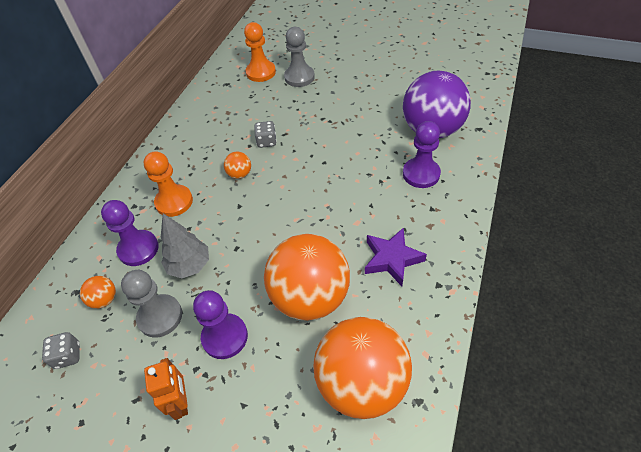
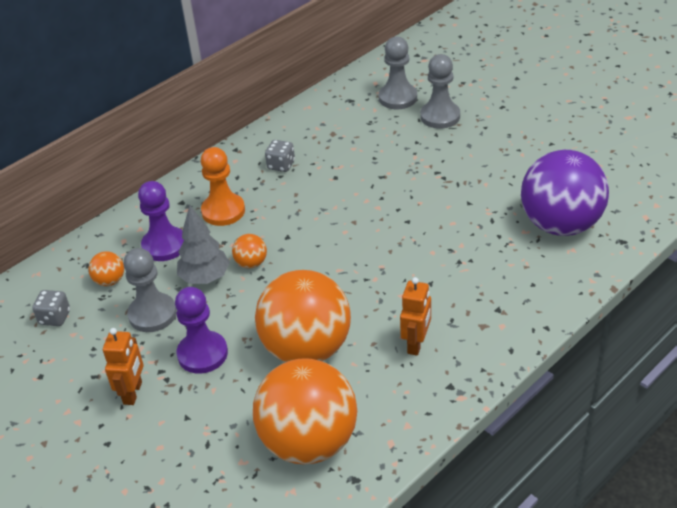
camera: 25 degrees right, 10 degrees down
orange ball [224,152,251,179] -> orange ball moved to [232,234,267,268]
orange pawn [244,22,276,82] -> grey pawn [378,37,417,109]
grey dice [254,121,277,148] -> grey dice moved to [265,140,295,172]
purple star [365,227,427,286] -> orange robot [400,277,431,356]
purple pawn [403,121,441,188] -> none

